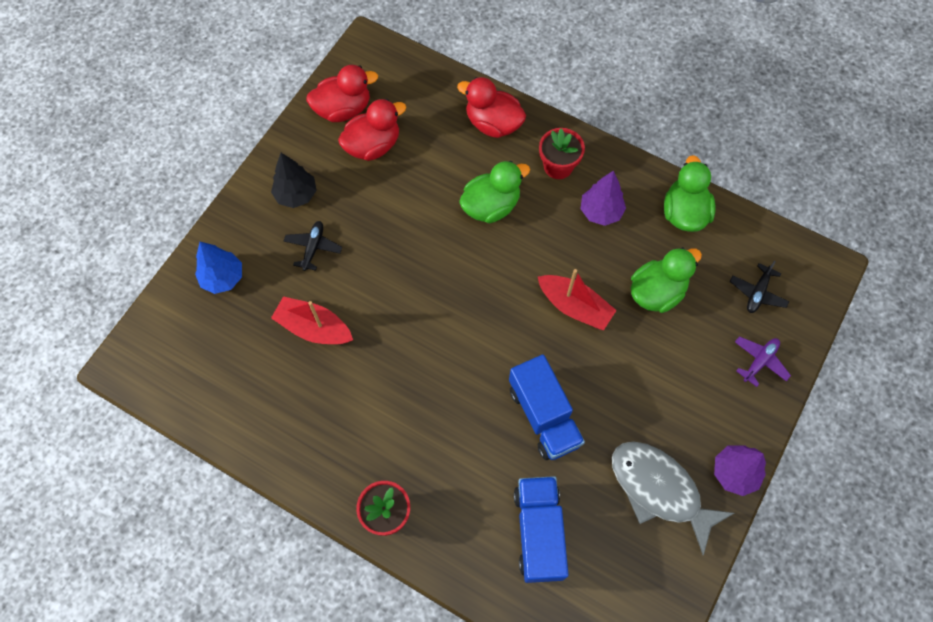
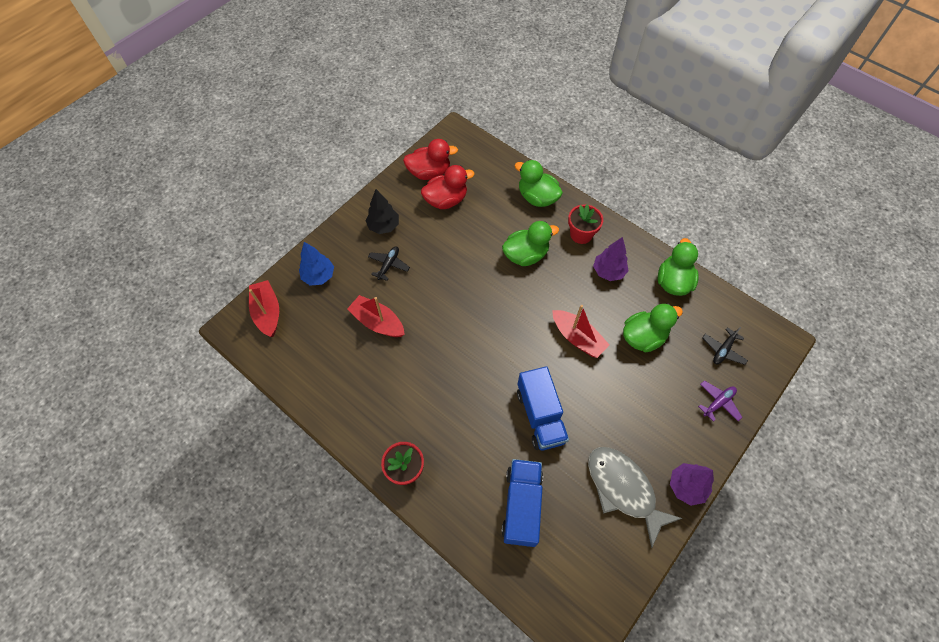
camera: 10 degrees right, 5 degrees down
red duck [457,77,526,138] -> green duck [514,160,563,207]
none -> red boat [249,280,279,337]

